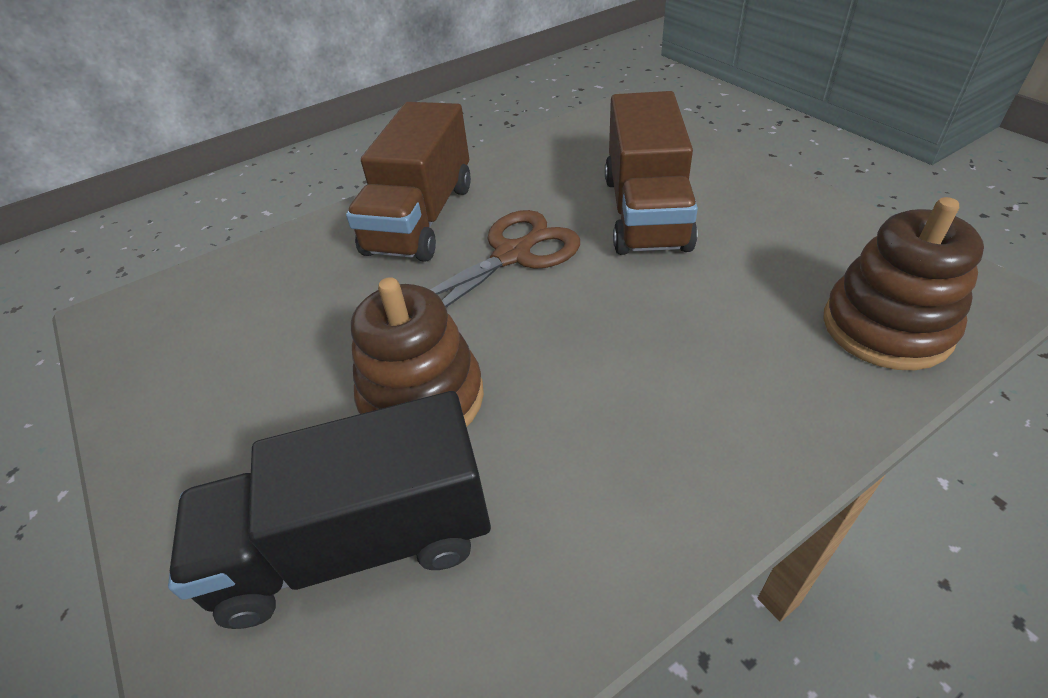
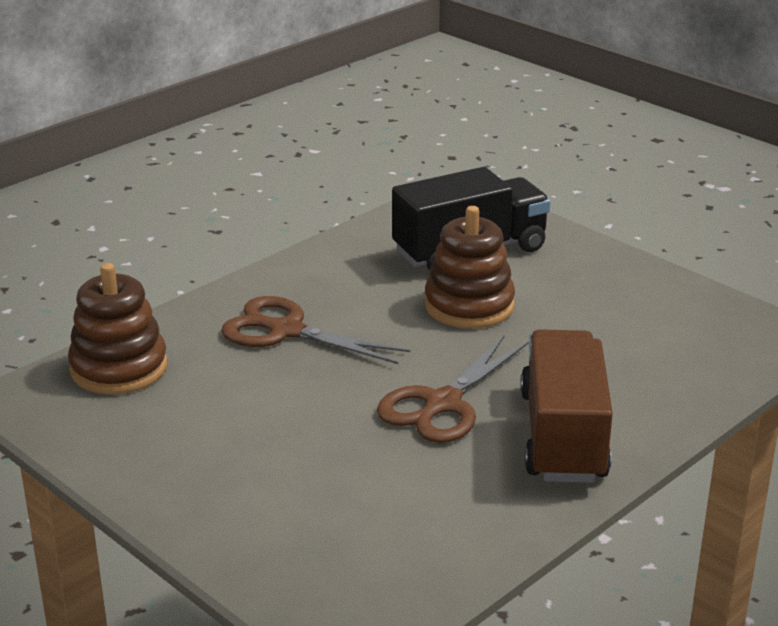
camera: 165 degrees right, 15 degrees down
brown truck [605,91,698,255] -> none
none -> brown scissors [221,296,410,364]

